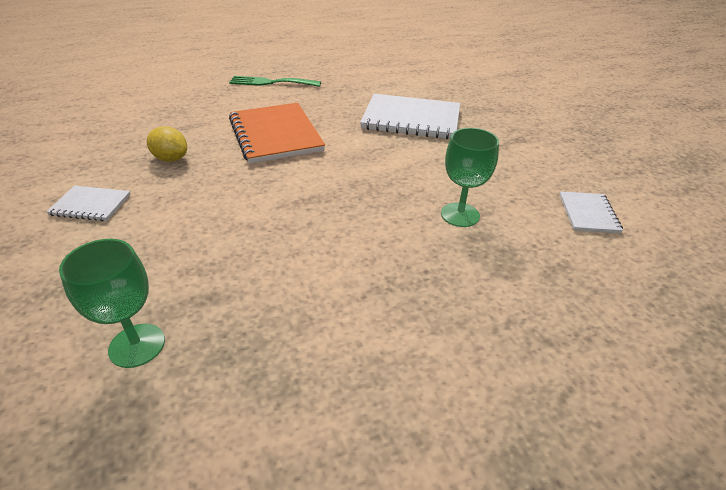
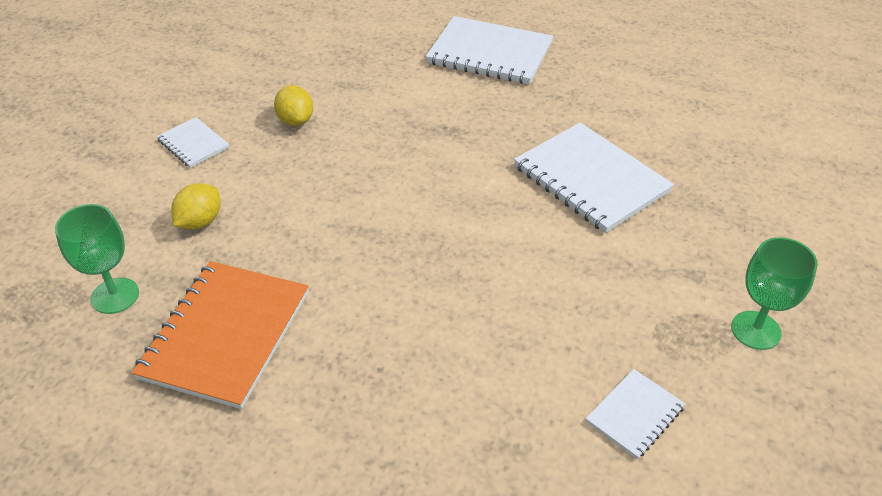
camera: 40 degrees right, 5 degrees up
green fork [229,76,321,87] -> white notebook [426,16,553,85]
orange notebook [229,103,325,164] -> orange notebook moved to [132,261,309,409]
green goblet [441,128,499,227] -> green goblet moved to [731,237,818,350]
none -> yellow lemon [171,183,220,230]

